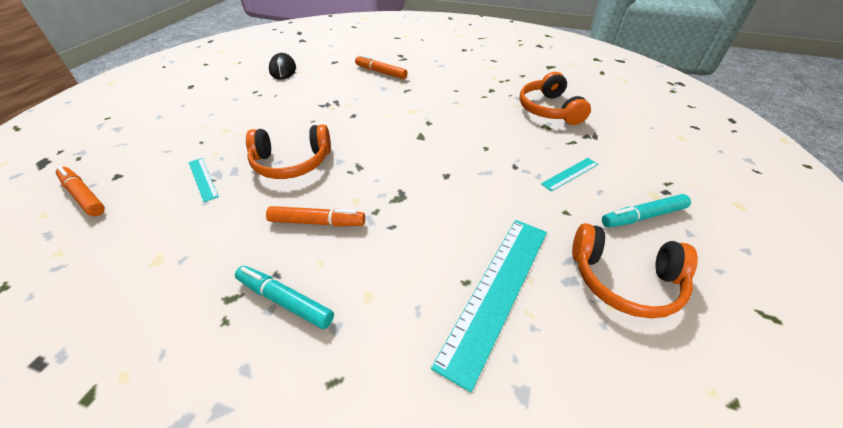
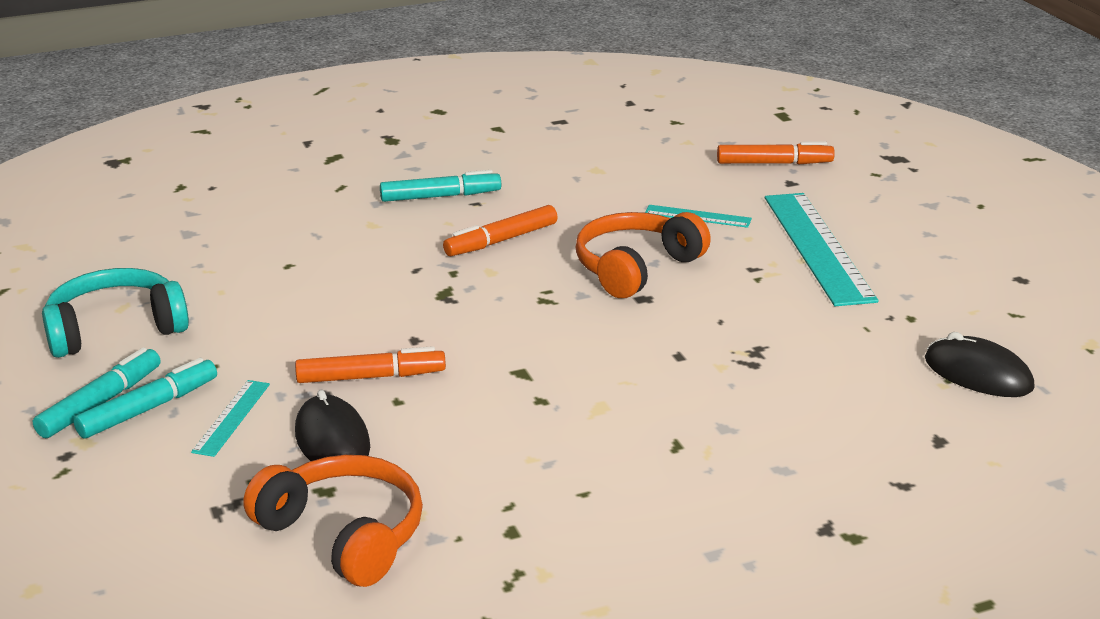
camera: 140 degrees right, 15 degrees down
orange marker [355,55,408,79] -> orange marker moved to [295,346,446,383]
turquoise ruler [431,220,547,392] -> turquoise ruler moved to [765,193,878,306]
orange headphones [572,223,698,318] -> turquoise headphones [42,268,189,358]
none -> turquoise marker [73,358,217,439]
none -> black mouse [295,390,370,461]

